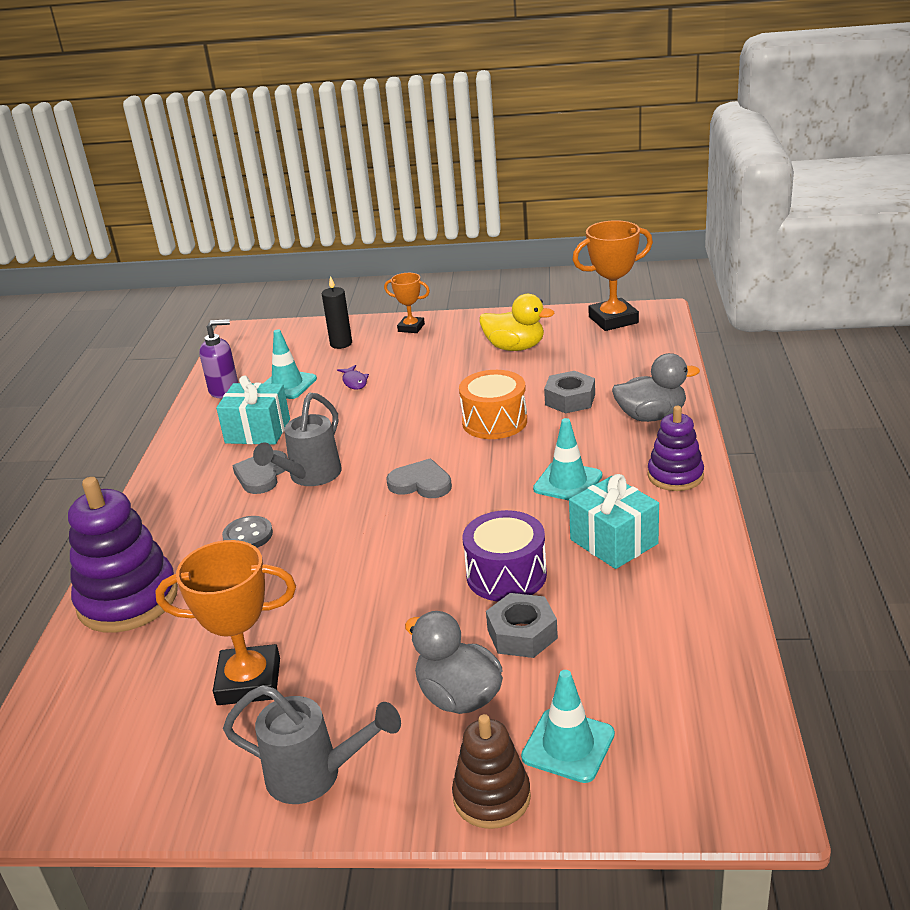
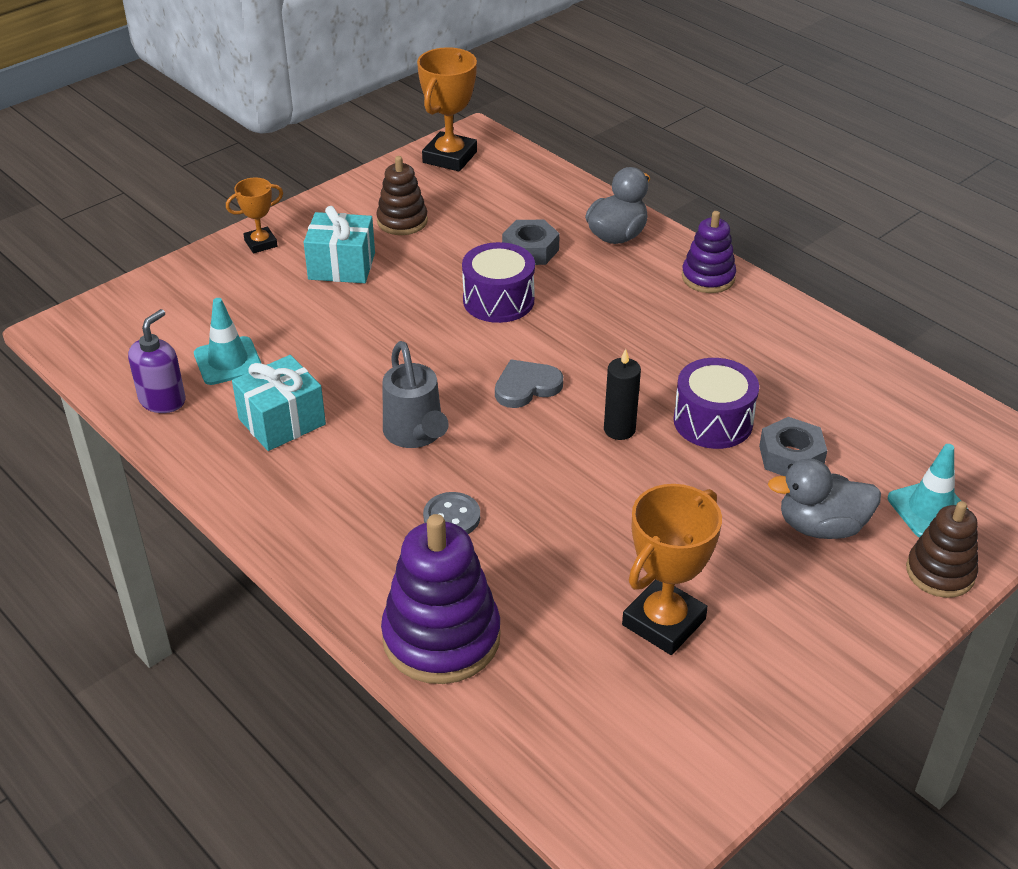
camera: 50 degrees left, 10 degrees up
grey watering can [223,685,401,804] -> none
grey heart [233,450,288,494] -> none
black candle [322,276,352,349] -> black candle moved to [604,349,641,440]
purple fish [337,365,369,390] -> none
orange drum [459,370,527,439] -> purple drum [462,242,535,323]
yellow duck [480,294,555,351] -> brown stacking toy [376,156,428,235]
turquoise traffic cone [533,418,602,501] -> none
turquoise gift [569,474,659,569] -> turquoise gift moved to [304,206,375,283]

